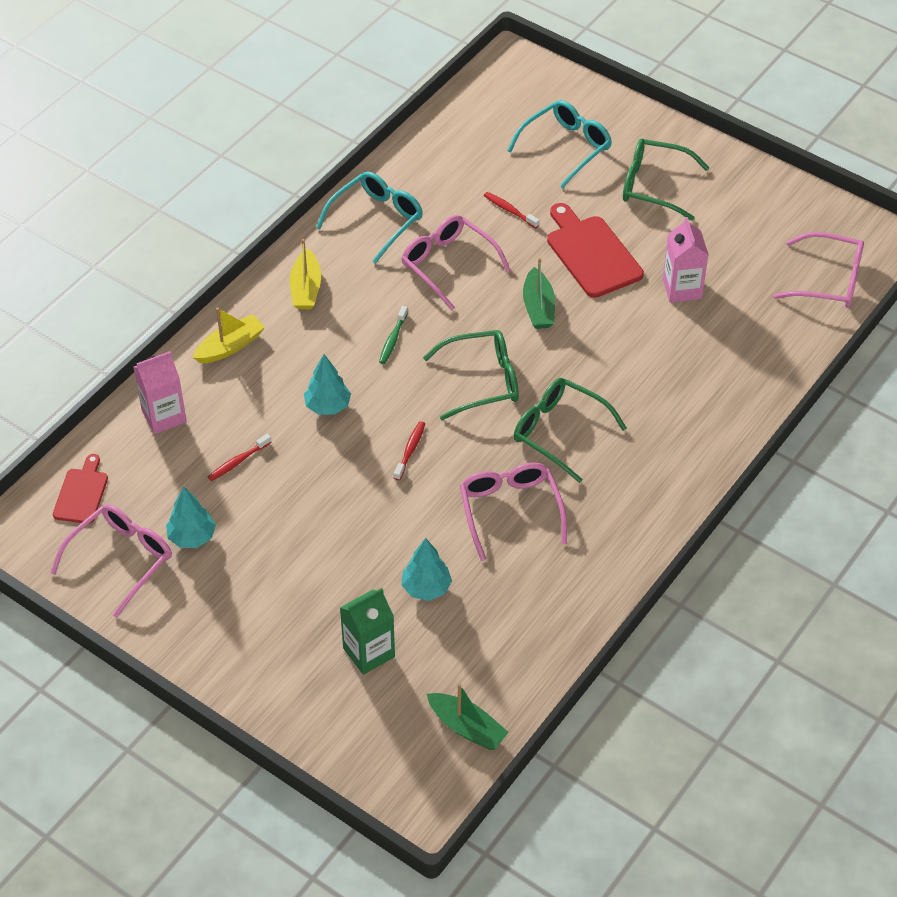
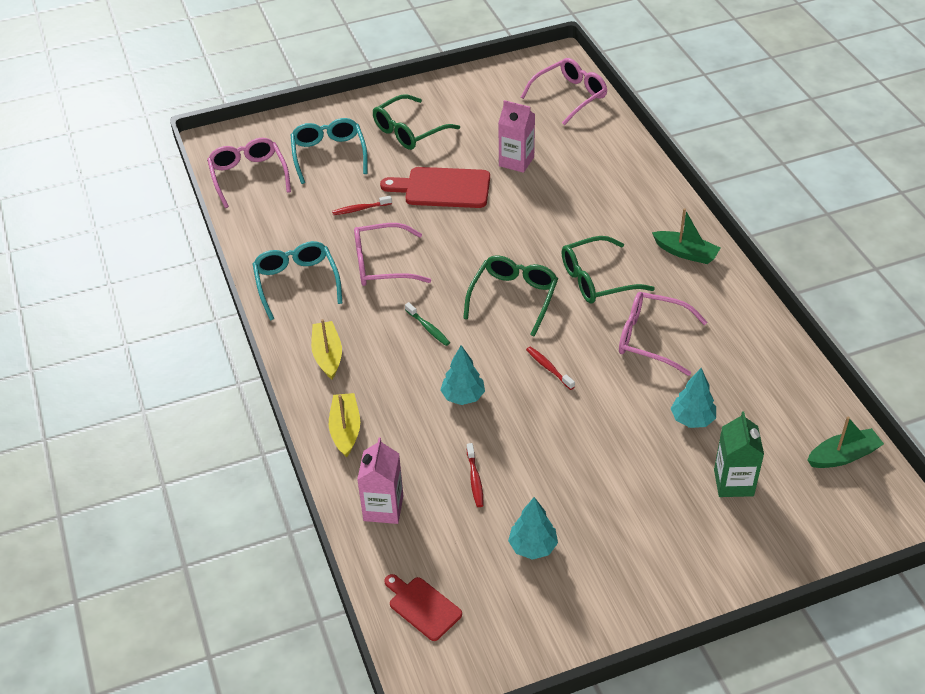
camera: 55 degrees left, 5 degrees down
pink glasses [50,504,172,618] -> pink glasses moved to [207,138,291,208]
yellow boat [290,239,321,309] -> yellow boat turned 135 degrees counterclockwise [311,319,342,379]
green boat [523,258,555,329] -> green boat moved to [652,208,720,264]

